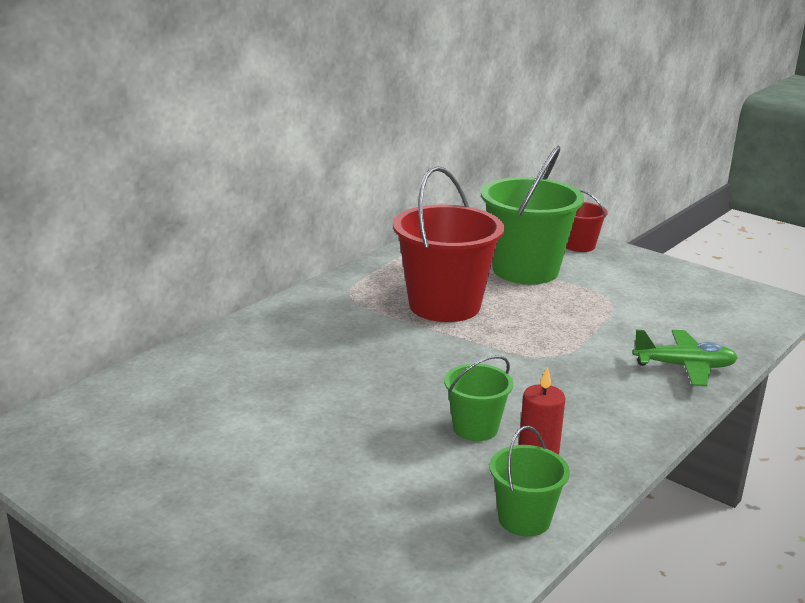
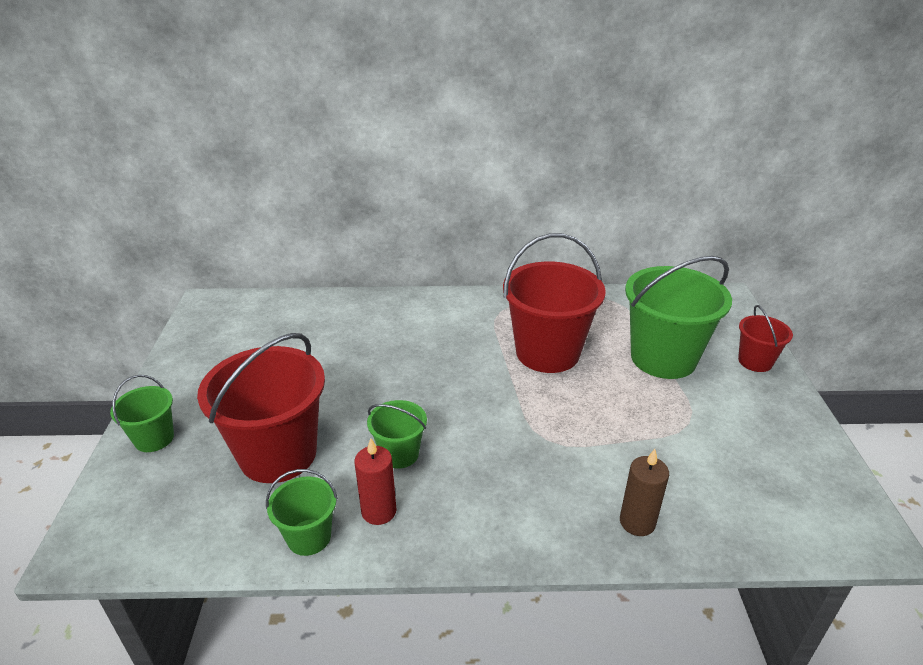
camera: 50 degrees right, 10 degrees up
green plane [632,330,738,386] -> brown candle [620,449,669,536]
none -> green bucket [110,375,174,452]
none -> red bucket [197,333,325,483]

